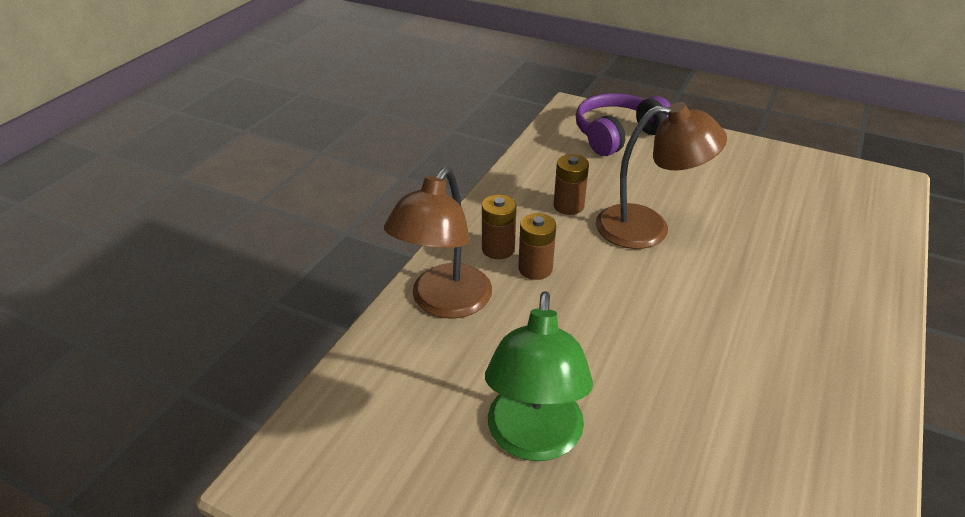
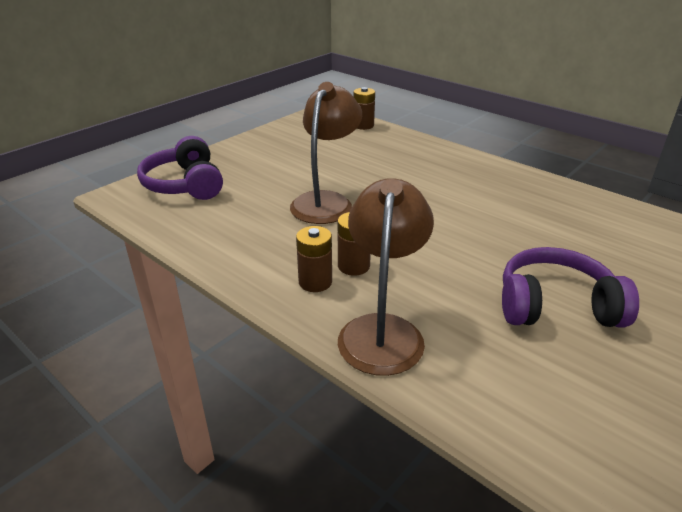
camera: 75 degrees left, 5 degrees down
brown lamp [384,167,492,318] -> brown lamp turned 120 degrees counterclockwise [338,178,434,376]
green lamp [485,291,593,461] -> purple headphones [502,247,639,328]
brown battery [554,154,589,215] -> brown battery moved to [353,87,375,130]

